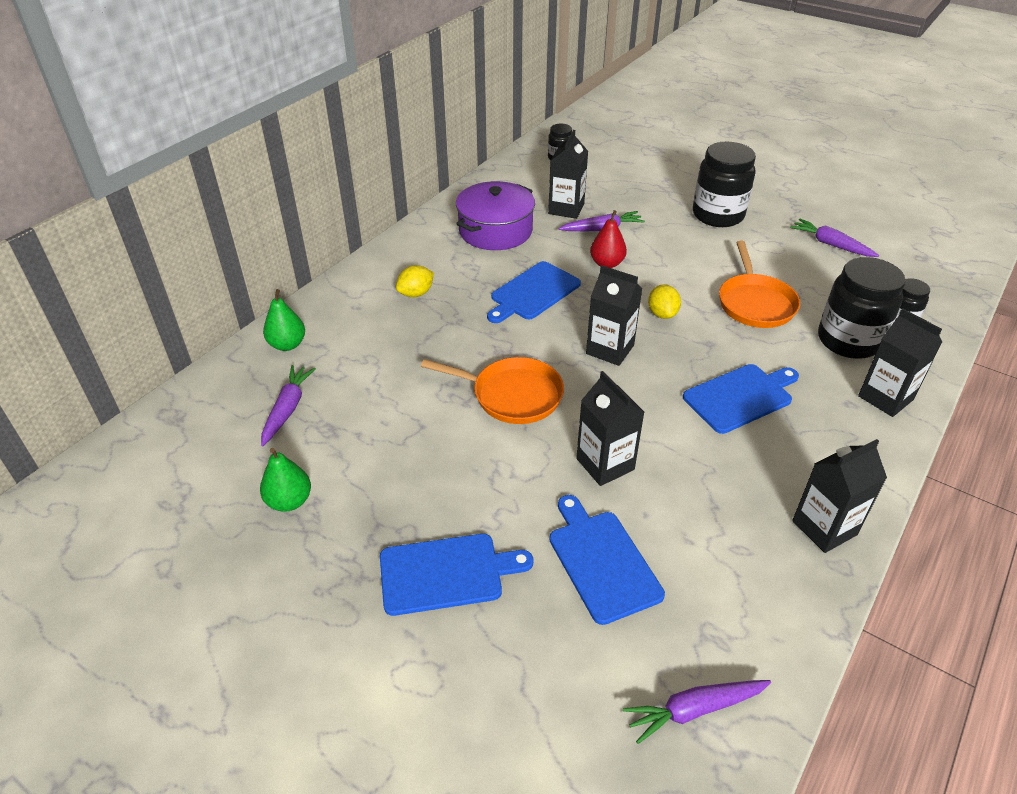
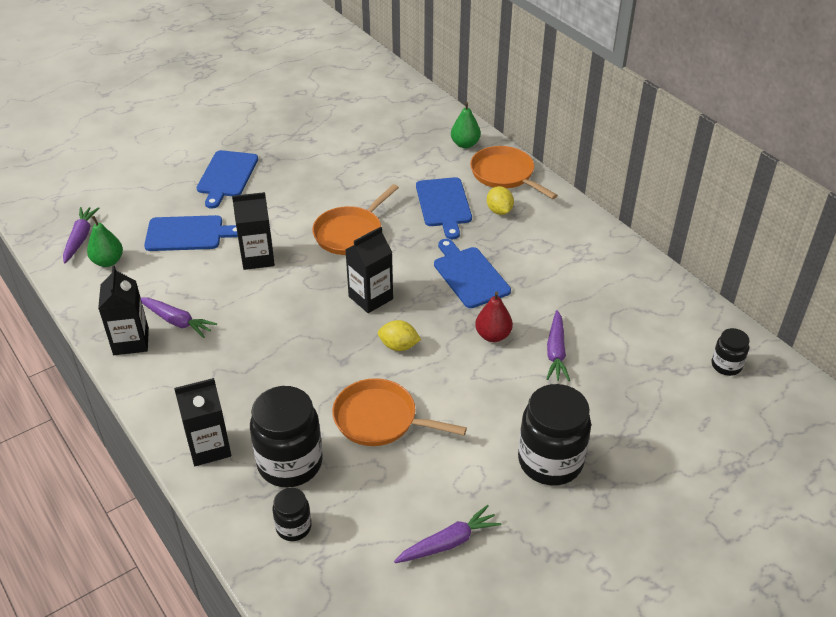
camera: 110 degrees right, 0 degrees up
green pear [260,448,311,512] -> green pear moved to [87,216,123,267]
purple carrot [261,365,316,446] -> purple carrot moved to [141,297,217,338]
purple pot [456,181,535,250] -> none
black carton [548,130,588,219] -> none
blue cutting board [683,364,799,434] -> blue cutting board moved to [416,177,472,239]
none -> orange pan [470,146,557,199]

